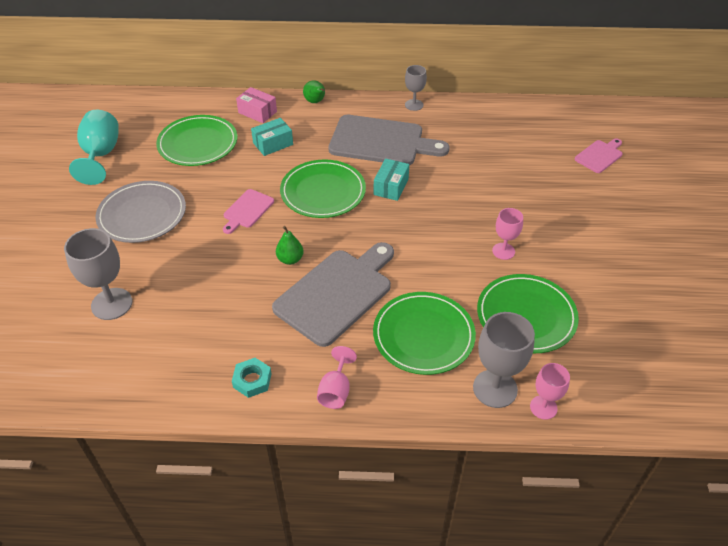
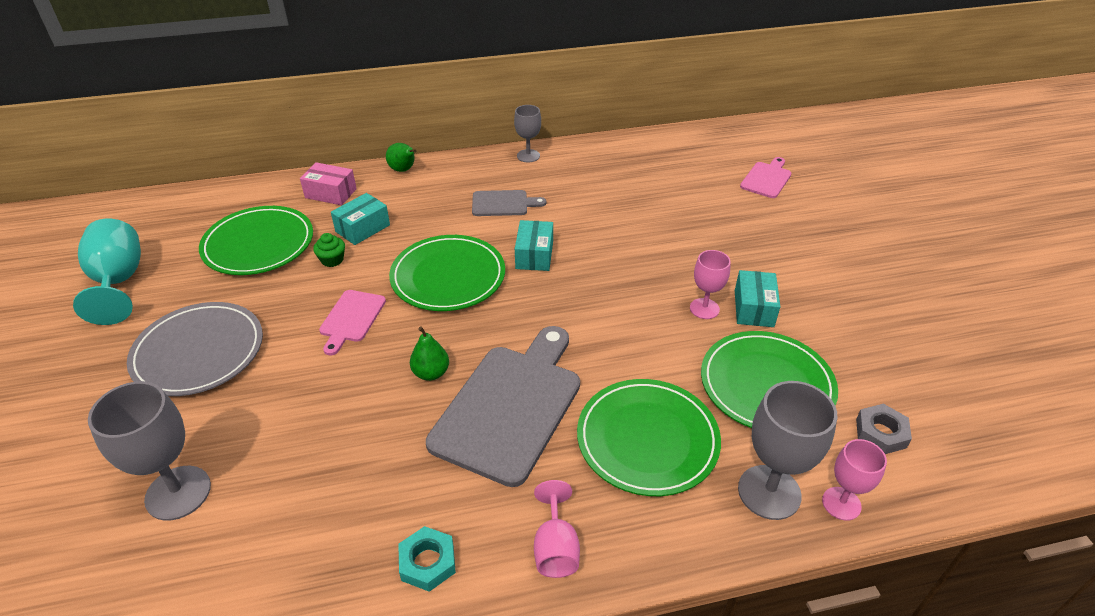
camera: 15 degrees left, 5 degrees down
grey cutting board [329,115,450,165] -> grey cutting board [472,190,546,216], size x0.49
none -> green cupcake [313,233,345,267]
none -> turquoise box [735,270,780,327]
none -> grey nut [856,404,912,454]

